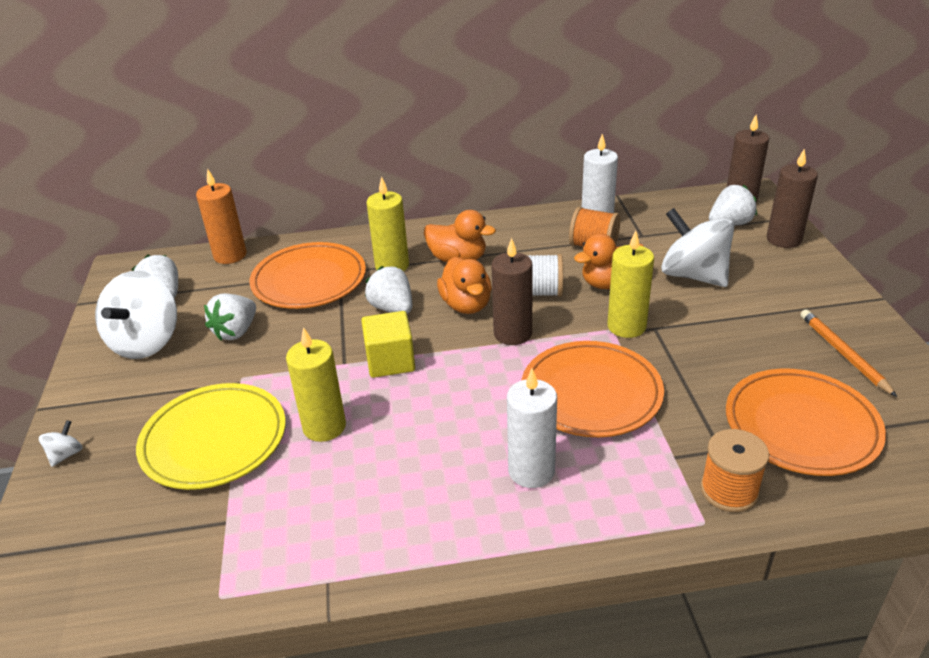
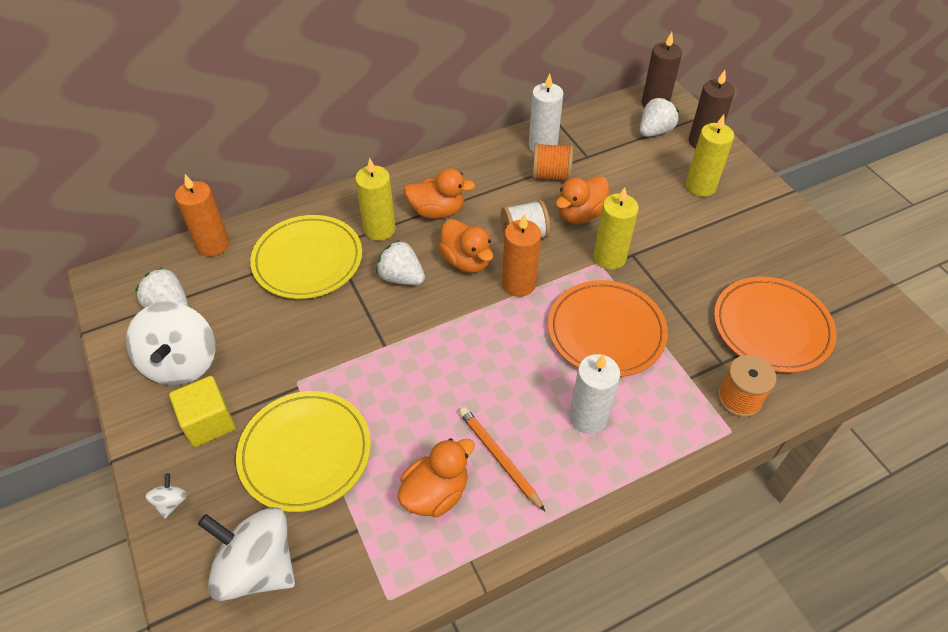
camera: 20 degrees left, 15 degrees up
white strawberry [204,293,256,341] -> none
orange plate [249,242,366,309] -> yellow plate [250,215,362,299]
yellow candle [286,327,346,442] -> yellow candle moved to [686,114,734,197]
yellow cube [361,311,415,378] -> yellow cube moved to [169,376,235,447]
brown candle [491,238,533,345] -> orange candle [502,214,541,297]
white spinning top [661,208,734,287] -> white spinning top moved to [198,507,295,601]
orange pencil [800,309,897,397] -> orange pencil moved to [459,407,545,511]
none -> orange duck [397,438,475,517]

